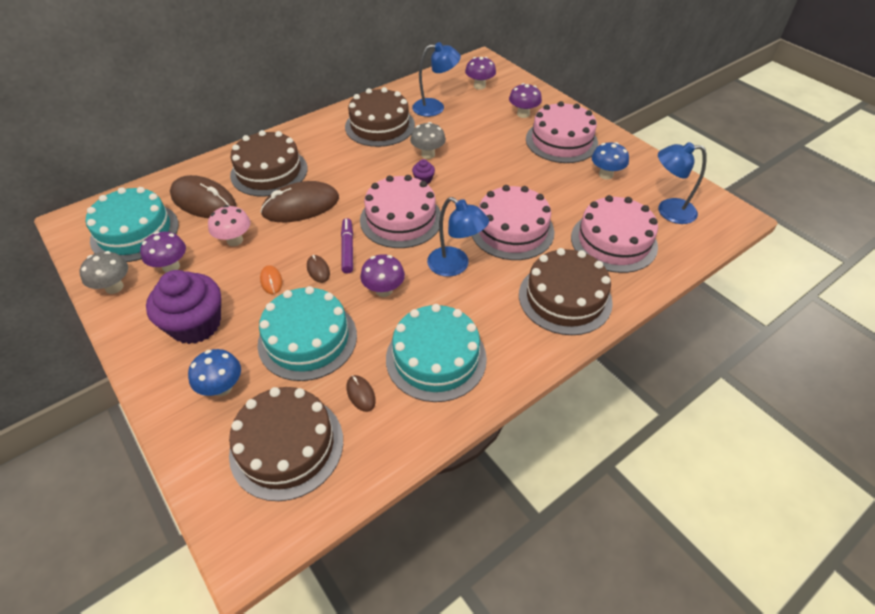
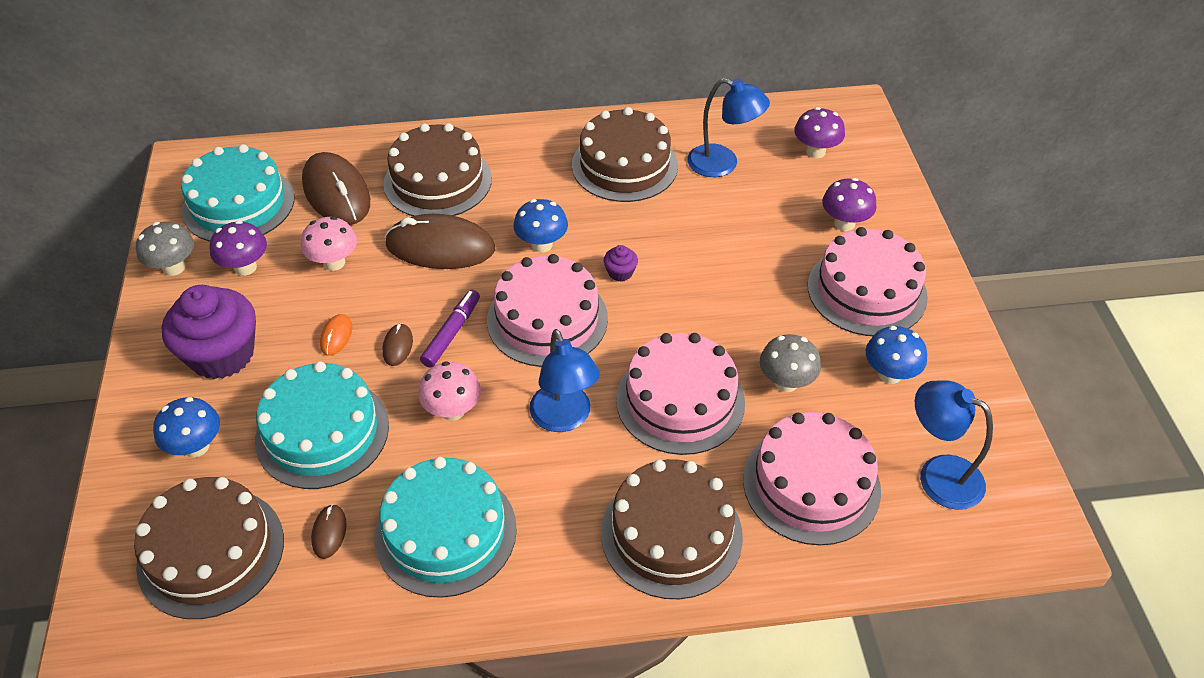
camera: 30 degrees right, 0 degrees up
purple mushroom [360,254,405,297] -> pink mushroom [418,361,481,421]
grey mushroom [410,122,446,159] -> grey mushroom moved to [760,334,821,392]
none -> blue mushroom [513,199,568,253]

